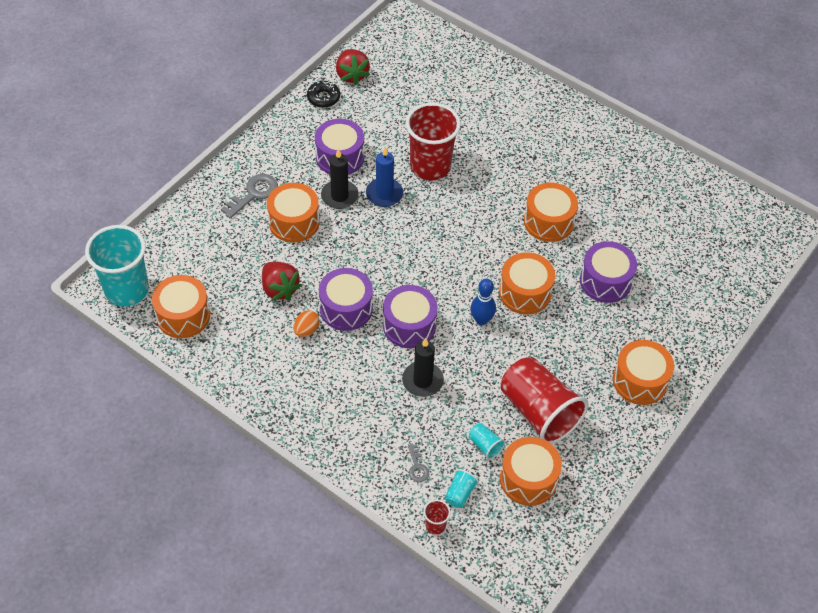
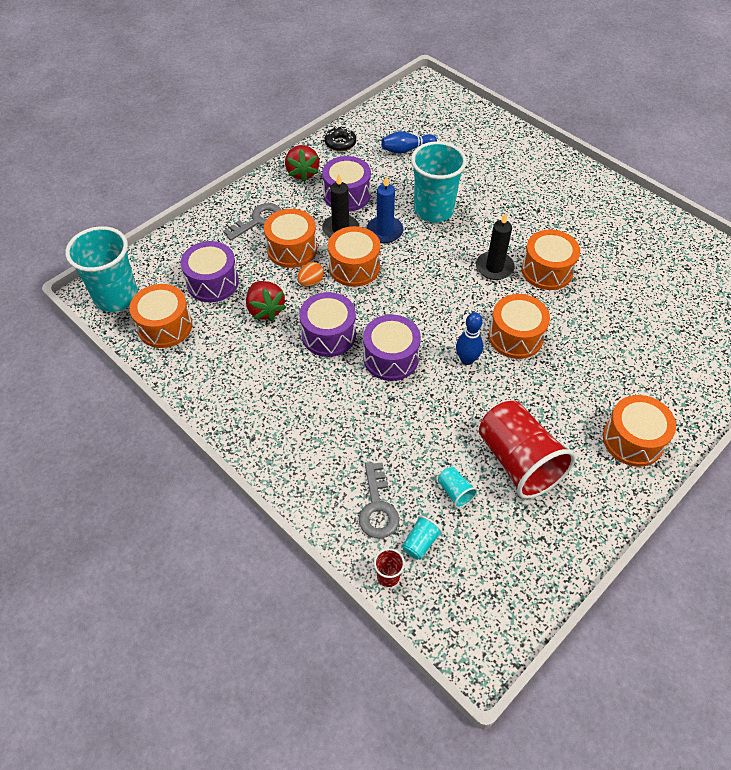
camera: 10 degrees right, 0 degrees up
orange egg [293,310,320,337] -> orange egg moved to [297,262,324,287]
red strawberry [336,49,370,85] -> red strawberry moved to [285,145,319,182]
black candle [402,338,444,397] -> black candle moved to [476,213,515,280]
red cup [406,103,461,181] -> turquoise cup [411,141,467,222]
grey key [408,444,429,482] -> grey key [359,462,399,538], size x1.79
orange drum [500,437,562,506] -> orange drum moved to [328,226,380,287]
purple drum [580,241,637,303] -> purple drum moved to [181,241,239,302]
none -> blue bowling pin [381,131,437,154]

